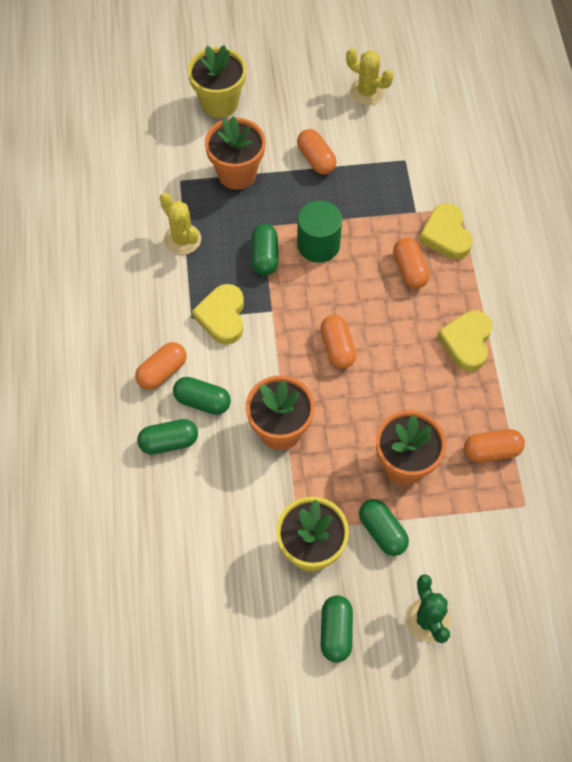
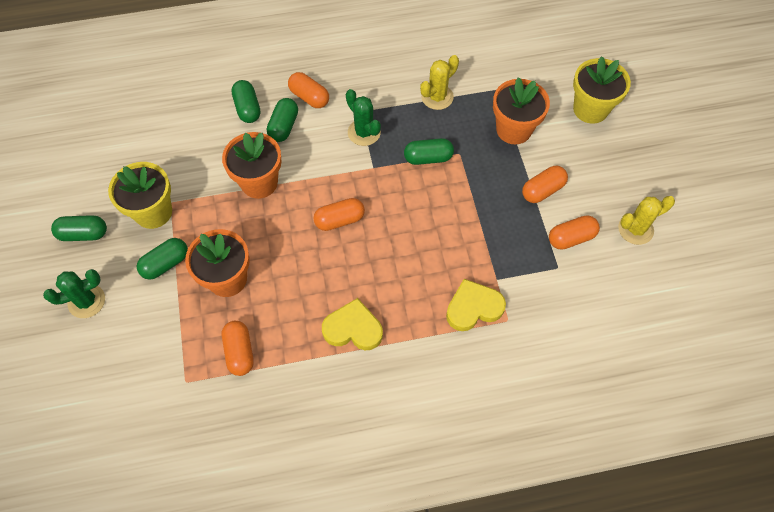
camera: 85 degrees right, 0 degrees up
yellow heart [192,284,244,345] -> green cactus [346,89,381,146]
green cylinder [297,200,342,263] -> none
yellow cactus [346,48,394,105] -> yellow cactus turned 45 degrees clockwise [618,196,675,245]
orange capsule [393,237,430,289] -> orange capsule moved to [549,215,600,250]

